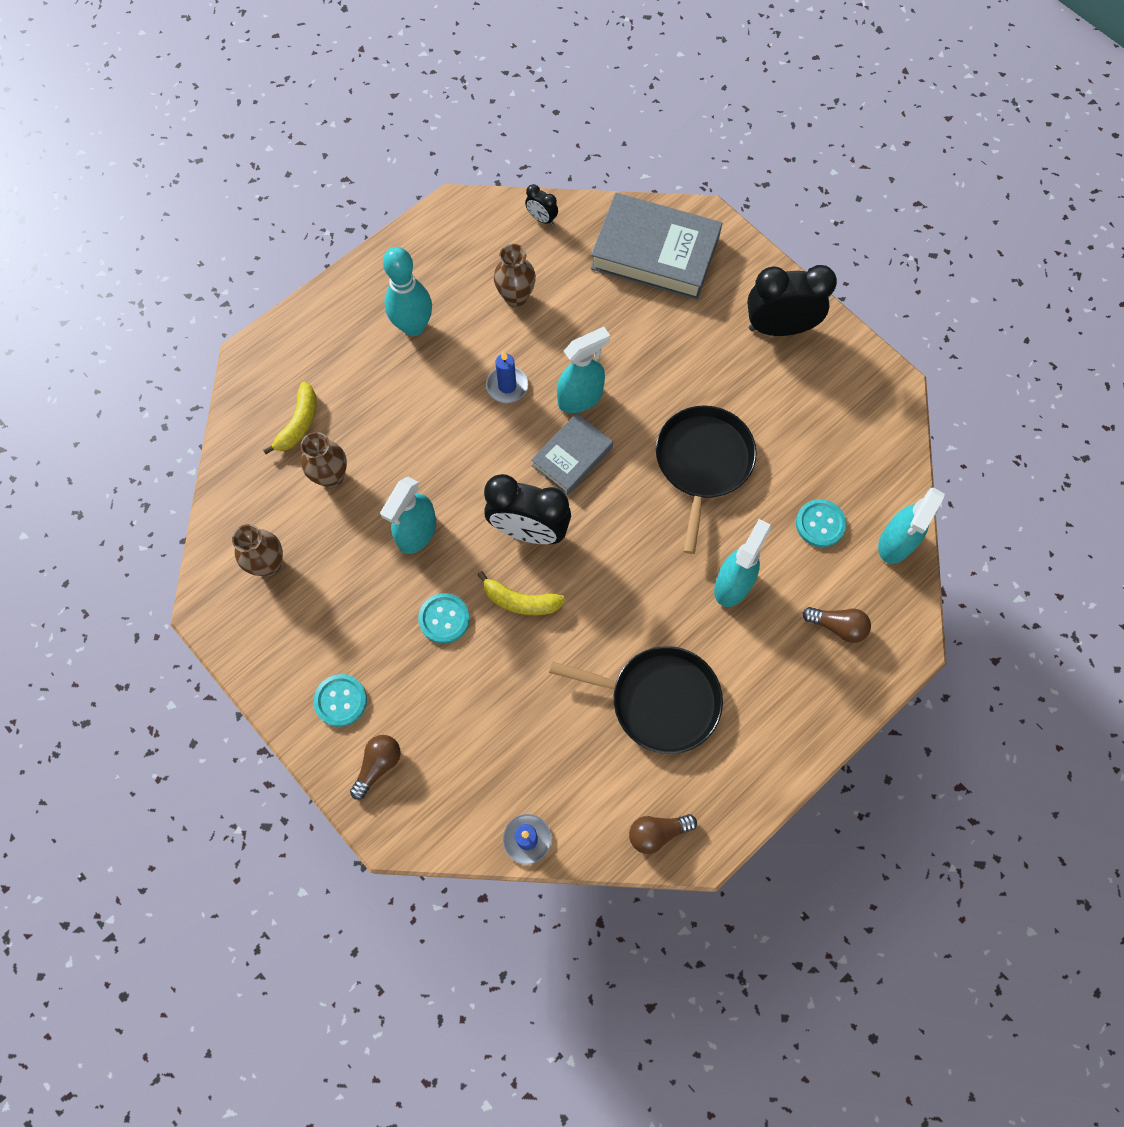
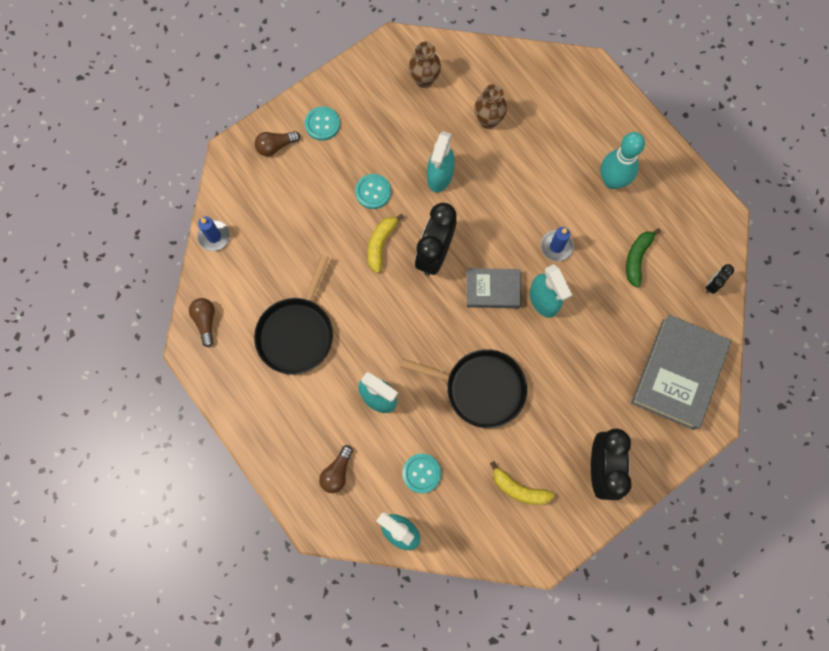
camera: 95 degrees right, 5 degrees up
yellow banana [263,382,316,454] -> yellow banana moved to [490,461,555,505]
brown light bulb [350,735,401,800] -> brown light bulb turned 120 degrees clockwise [255,131,300,156]
turquoise spray bottle [380,477,436,554] -> turquoise spray bottle turned 105 degrees counterclockwise [427,131,455,192]
brown vase [494,244,536,307] -> green banana [626,228,661,288]
grey book [531,413,613,495] -> grey book turned 45 degrees counterclockwise [466,268,521,308]

